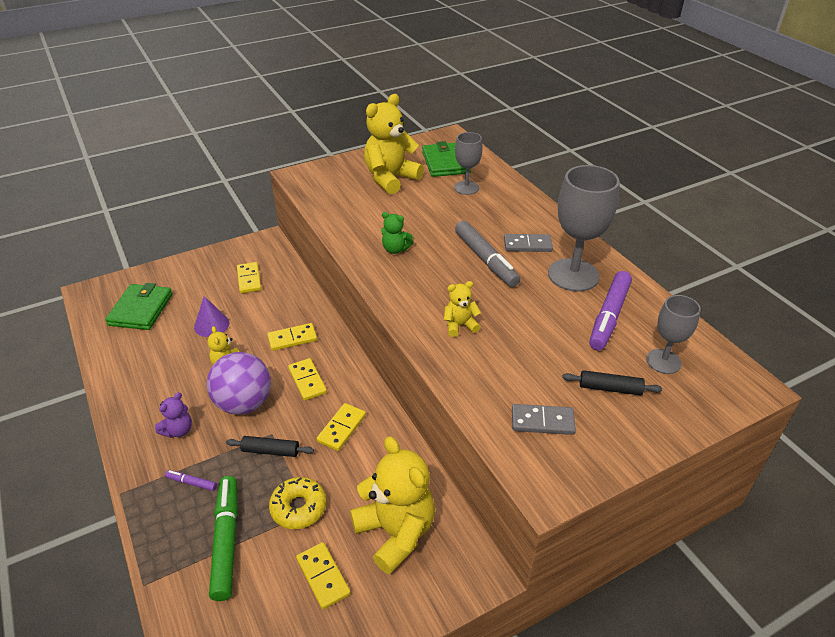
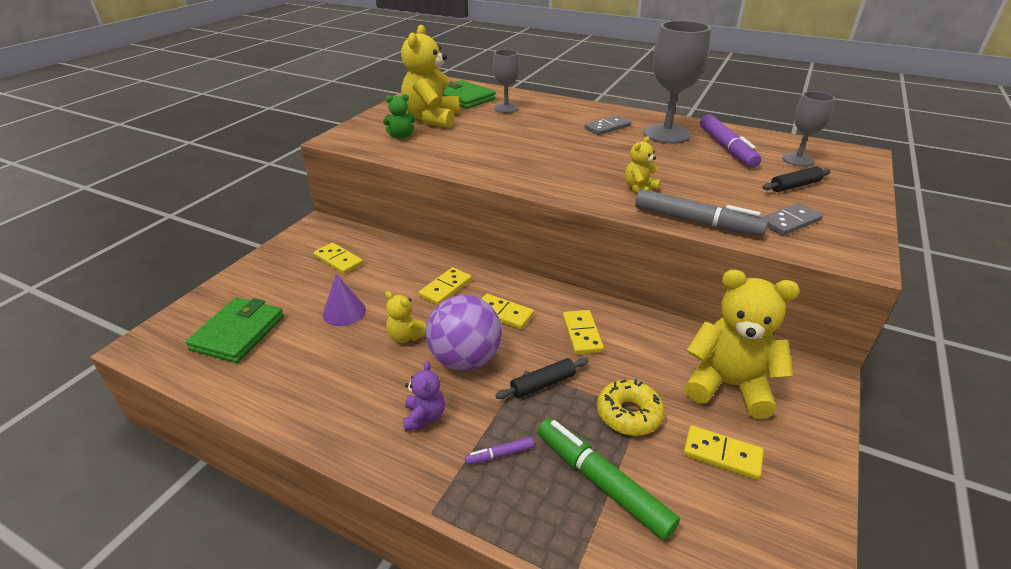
camera: 35 degrees left, 5 degrees down
green wallet [105,283,173,330] -> green wallet turned 45 degrees clockwise [185,297,284,363]
green teddy bear [381,212,413,254] -> green teddy bear moved to [383,94,416,139]
grey marker [455,221,520,287] -> grey marker moved to [635,189,768,236]

